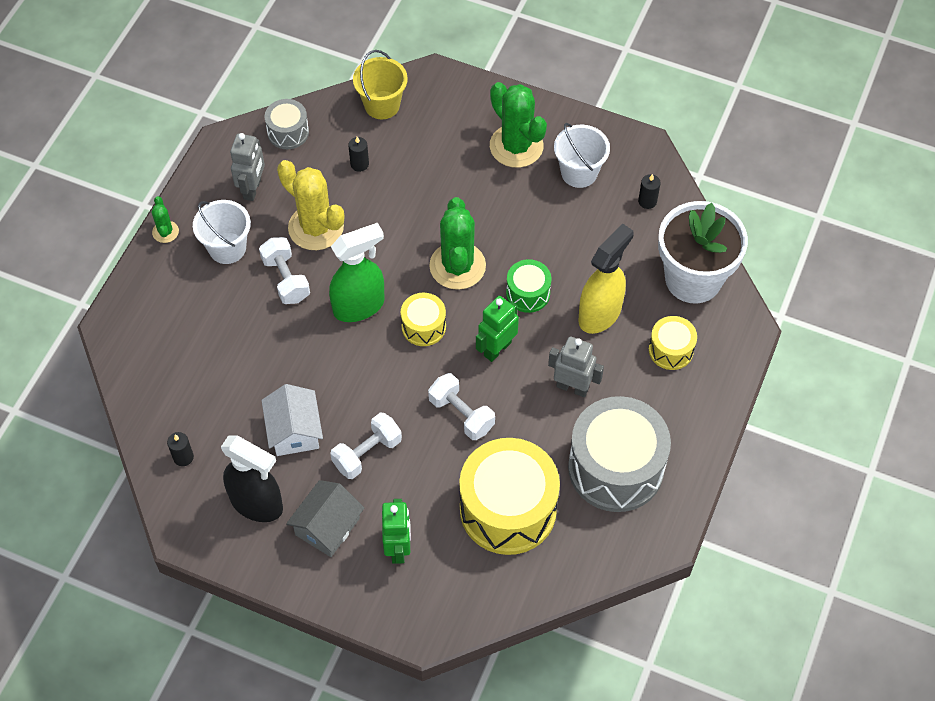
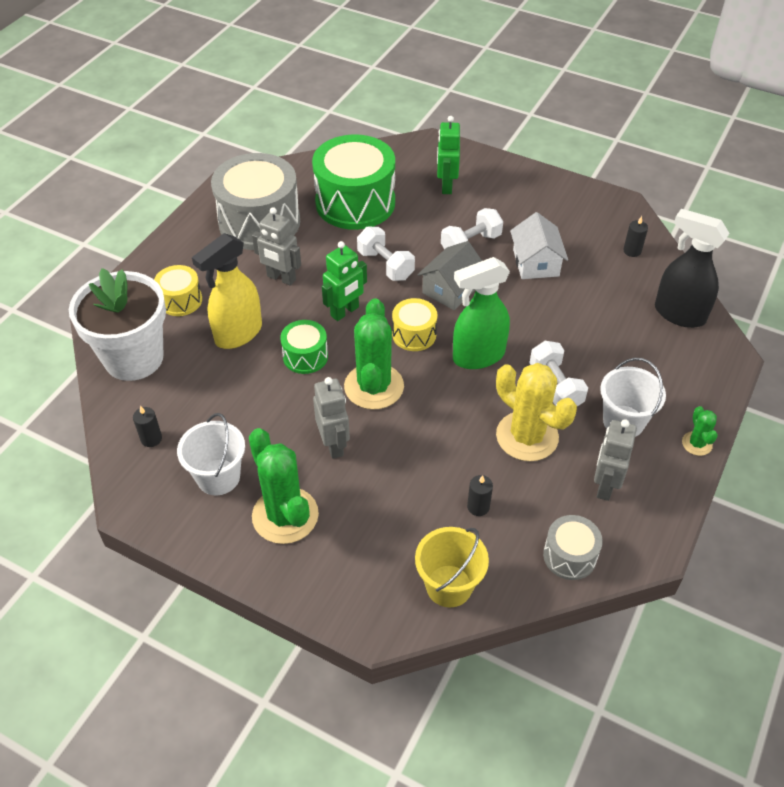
camera: 175 degrees left, 10 degrees down
black spray bottle [221,435,283,522] -> black spray bottle moved to [655,209,730,328]
grey house [286,480,364,557] -> grey house moved to [417,241,482,310]
yellow drum [459,438,560,555] -> green drum [312,135,395,230]
none -> grey robot [313,377,350,459]

